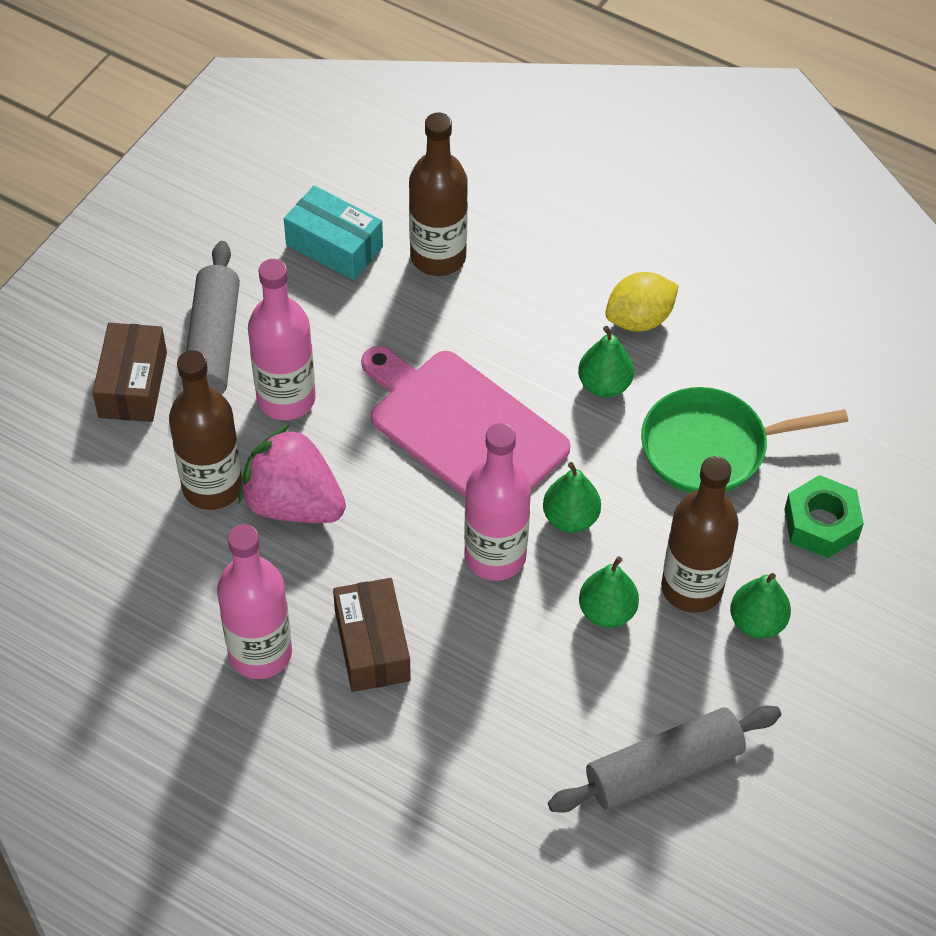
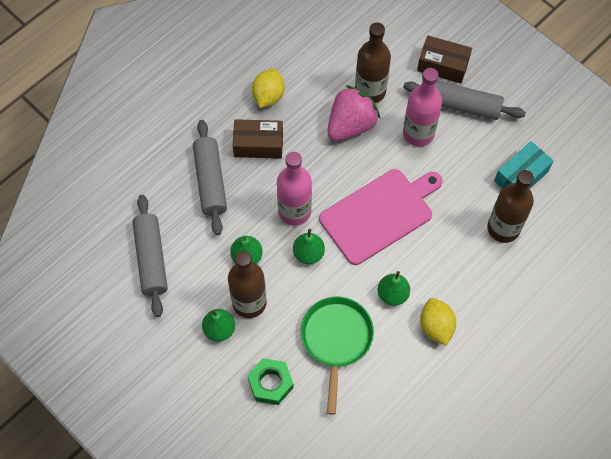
camera: 105 degrees right, 10 degrees up
pink bottle [217,524,292,679] -> yellow lemon [252,69,284,108]
none -> grey rolling pin [193,120,227,235]

